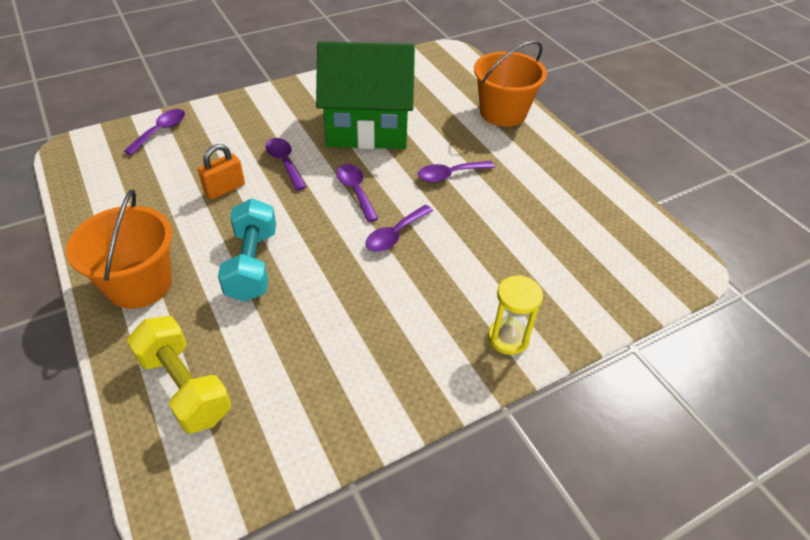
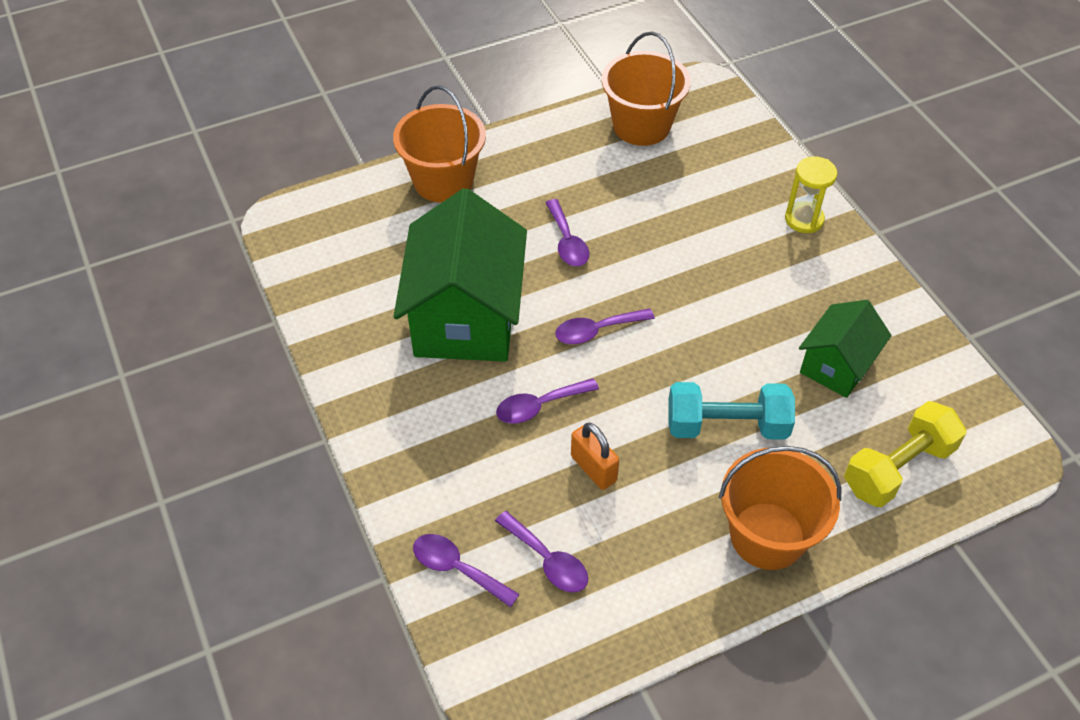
camera: 85 degrees left, 5 degrees up
purple spoon [366,205,433,252] -> purple spoon moved to [495,511,588,593]
none -> orange bucket [602,31,690,146]
none -> green house [799,300,892,398]

